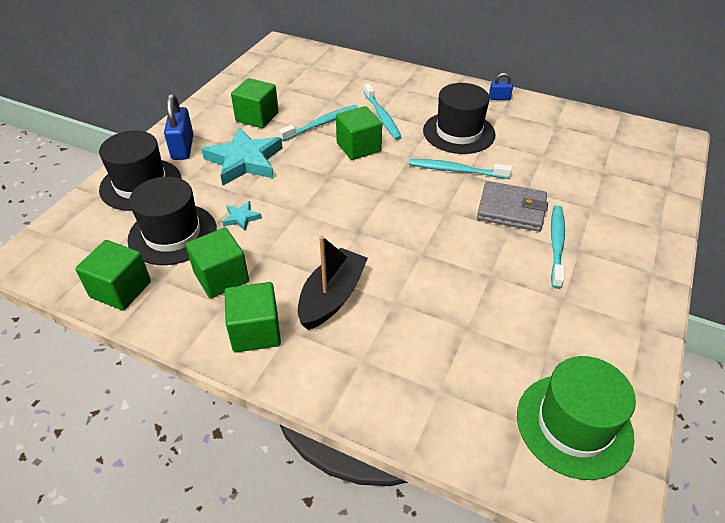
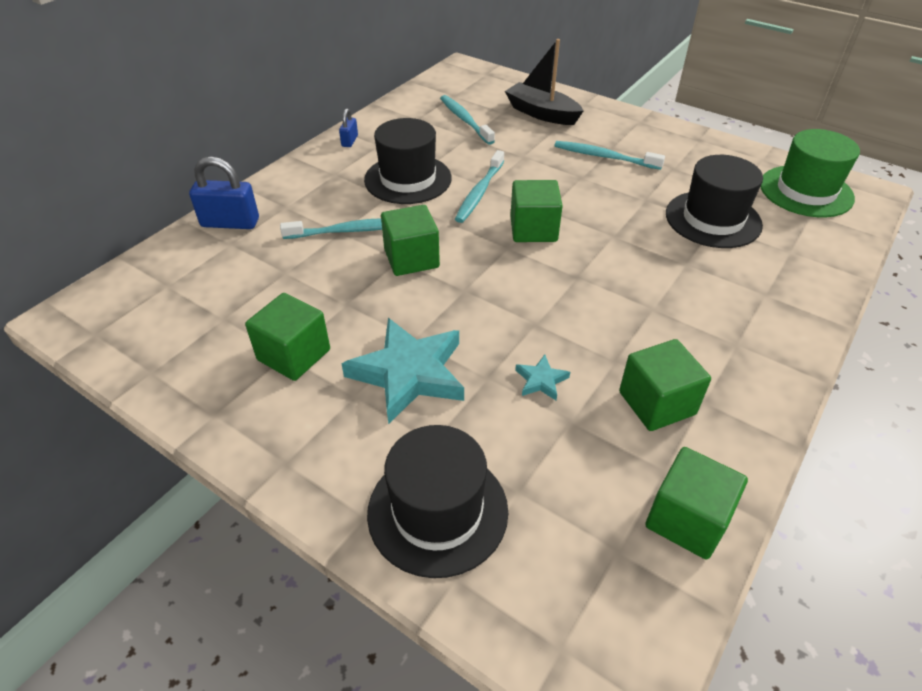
camera: 80 degrees left, 0 degrees up
black hat [127,176,217,265] -> black hat moved to [666,155,763,248]
blue padlock [164,94,193,160] -> blue padlock moved to [189,157,259,229]
green cube [224,282,281,353] -> green cube moved to [510,180,563,242]
turquoise toothbrush [278,105,359,141] -> turquoise toothbrush moved to [440,95,495,145]
black boat [298,235,368,330] -> black boat moved to [505,39,583,125]
grey wallet [477,181,548,232] -> none

